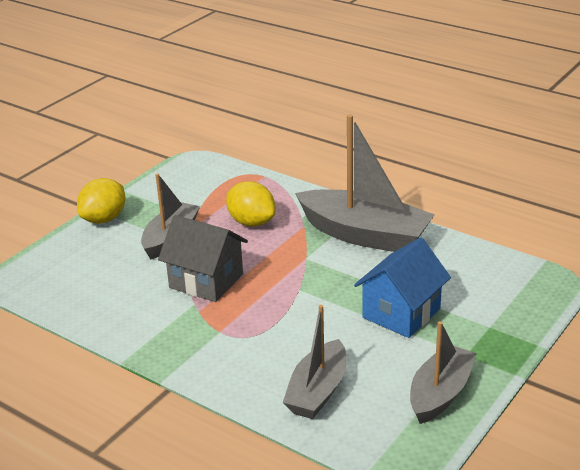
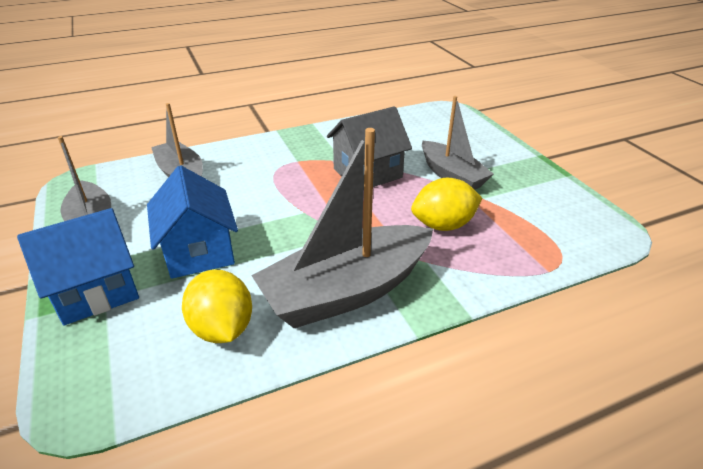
camera: 120 degrees right, 5 degrees up
yellow lemon [77,178,125,224] -> yellow lemon moved to [182,269,252,343]
none -> blue house [17,208,139,325]

